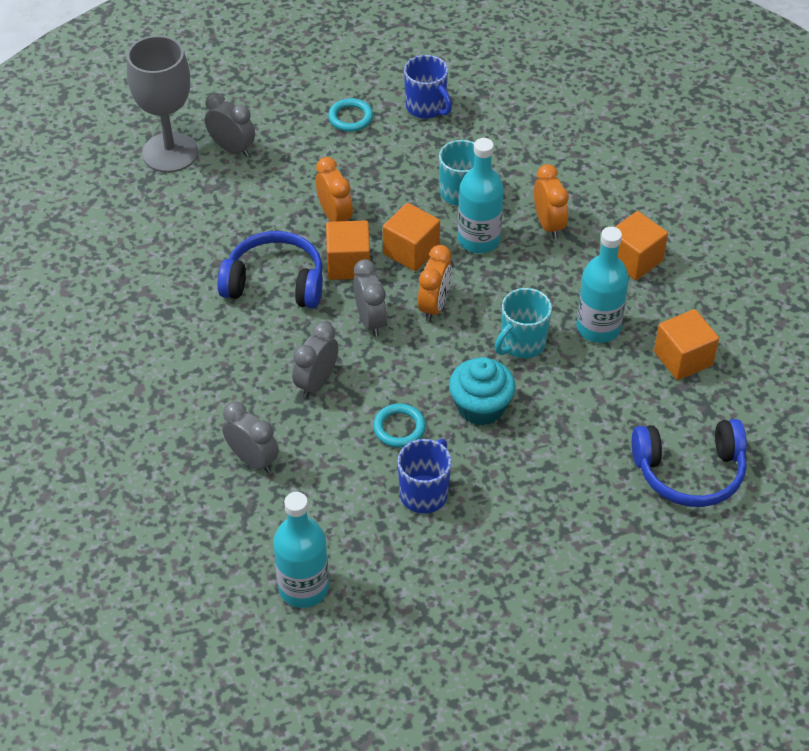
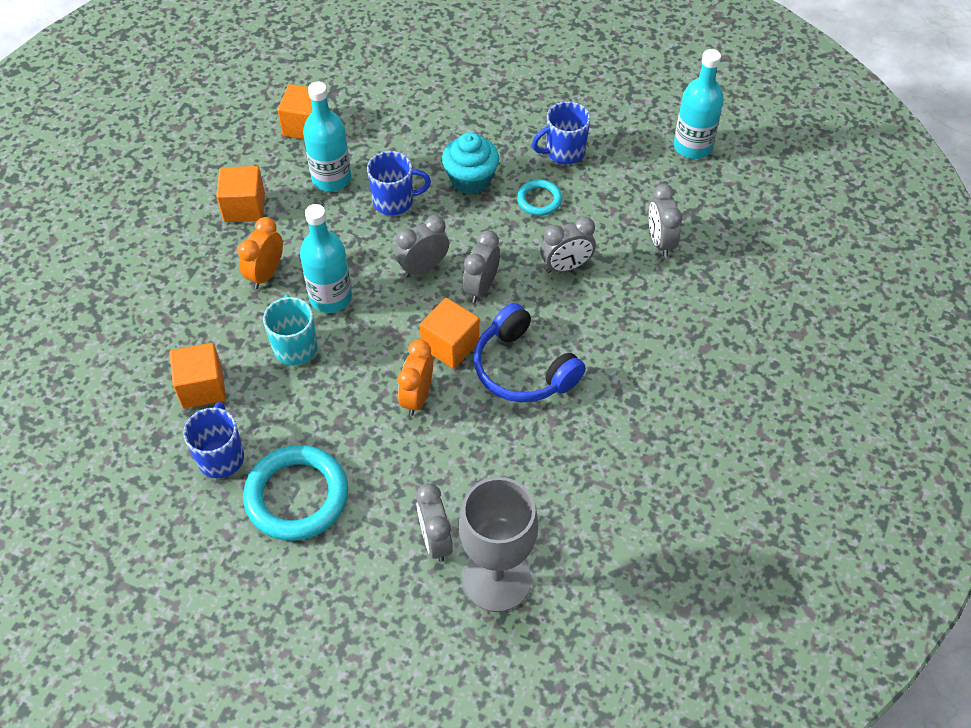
camera: 140 degrees left, 5 degrees up
turquoise ring [328,98,373,132] -> turquoise ring [243,445,348,541], size x1.94
orange cube [383,203,440,271] -> orange cube moved to [170,343,226,409]
orange clock [418,245,452,322] -> grey clock [395,215,449,277]
turquoise mug [495,288,552,358] -> blue mug [367,151,431,215]
blue headphones [632,419,747,507] -> none

